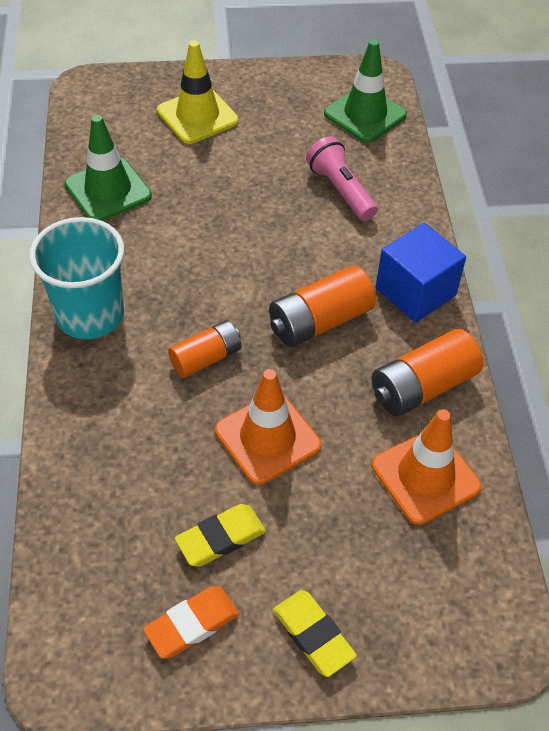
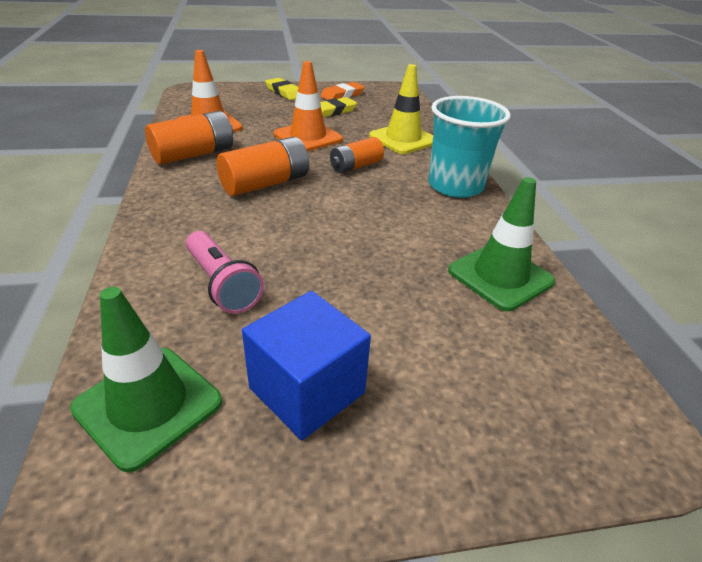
camera: 175 degrees right, 15 degrees down
yellow traffic cone [157,40,239,144] -> yellow traffic cone moved to [369,64,433,154]
blue cube [376,223,466,323] -> blue cube moved to [242,291,371,440]

